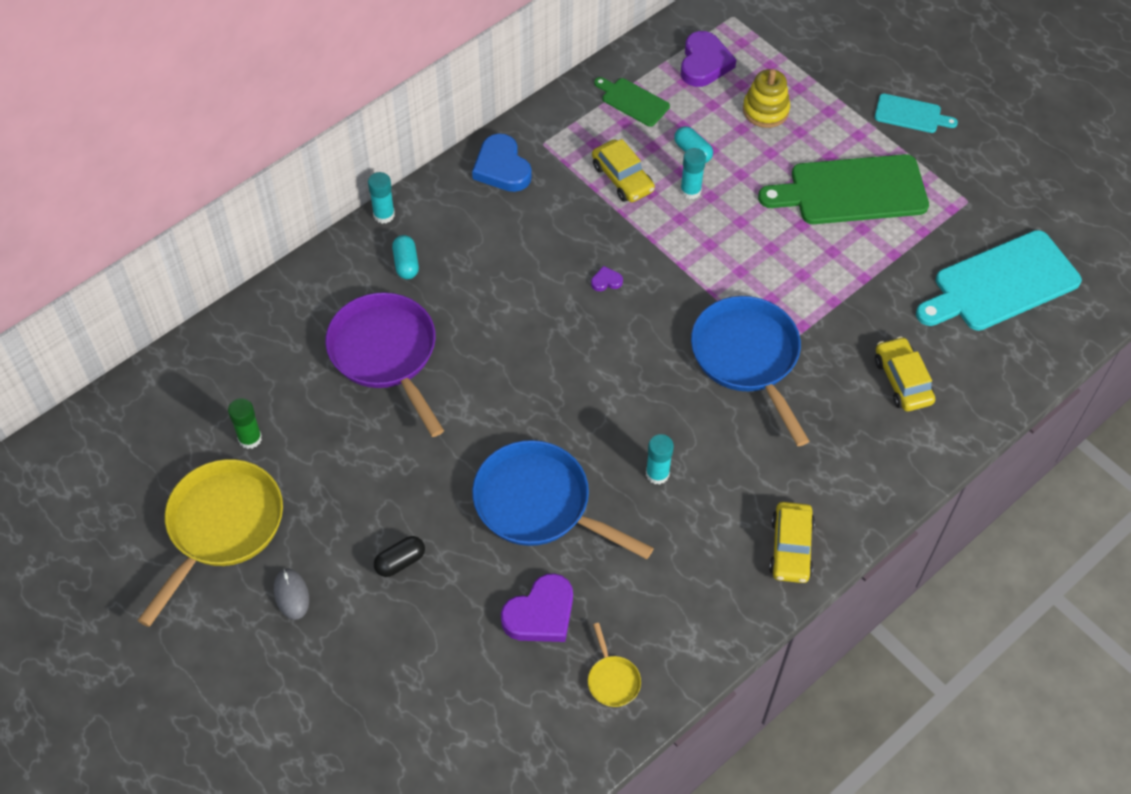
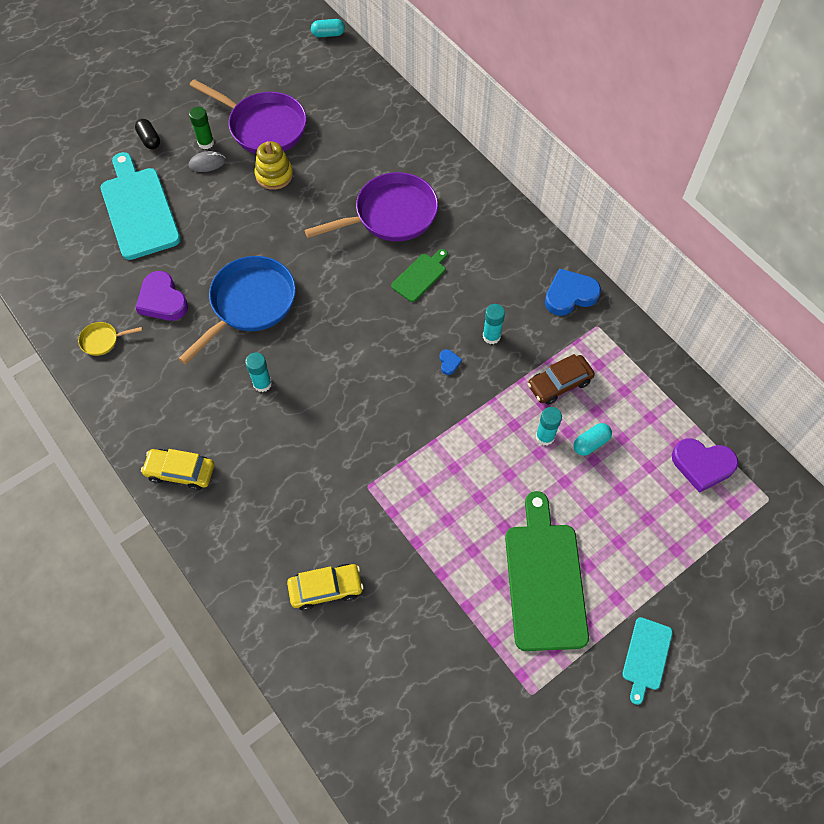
camera: 95 degrees right, 5 degrees up
yellow pan [137,459,283,627] -> purple pan [189,79,307,154]
green glue stick [228,398,262,449] -> green glue stick moved to [189,107,214,149]
turquoise glue stick [368,172,395,224] -> turquoise glue stick moved to [483,304,505,344]
black capsule [374,536,425,577] -> black capsule moved to [135,119,160,149]
turquoise capsule [392,235,419,279] -> turquoise capsule moved to [311,19,345,37]
purple heart [591,266,623,291] -> blue heart [439,349,462,375]
yellow car [592,139,655,202] -> brown car [528,354,595,405]
green cutting board [594,77,670,127] -> green cutting board moved to [391,249,448,302]
blue pan [691,296,809,446] -> none
yellow stacking toy [743,69,790,128] -> yellow stacking toy moved to [255,141,293,190]
turquoise cutting board [916,230,1082,331] -> turquoise cutting board moved to [101,152,181,260]

